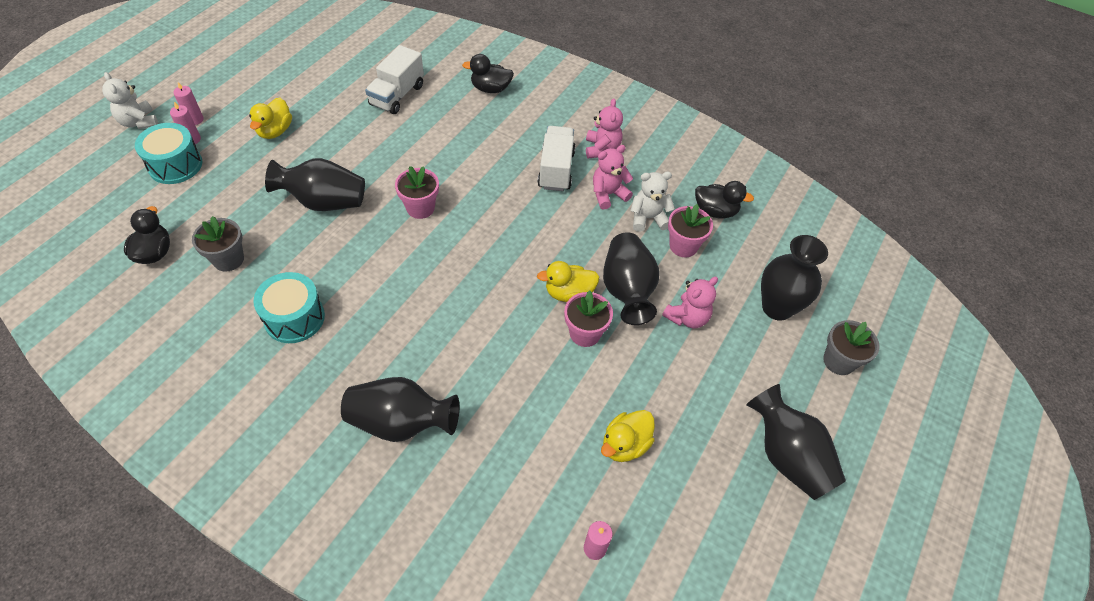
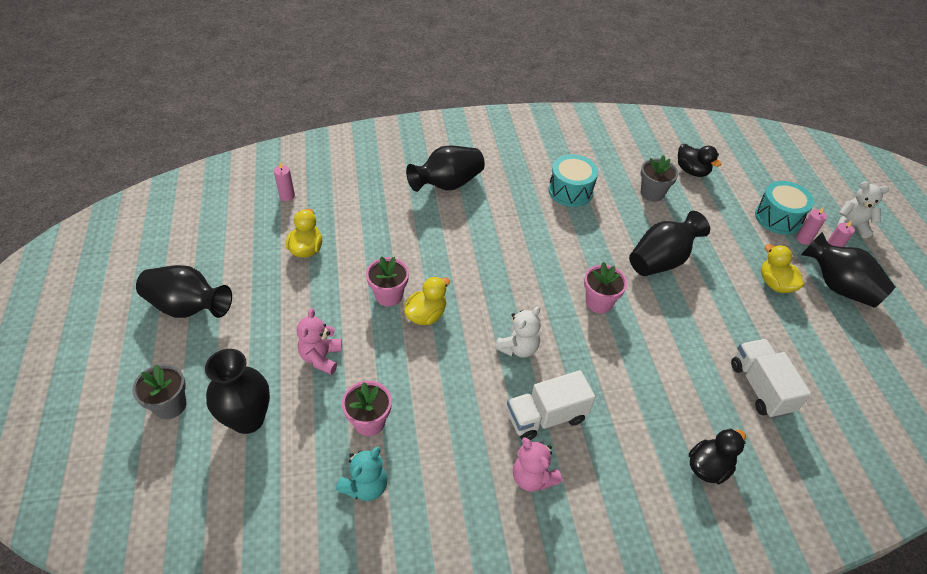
camera: 140 degrees right, 5 degrees down
white truck [537,126,576,191] -> white truck turned 105 degrees clockwise [507,370,595,440]
pink teddy bear [593,145,633,210] -> none
black vase [603,232,660,325] -> black vase moved to [801,232,895,308]
white teddy bear [630,171,675,232] -> white teddy bear moved to [494,306,541,358]
black duck [695,181,754,218] -> turquoise teddy bear [336,447,387,501]

